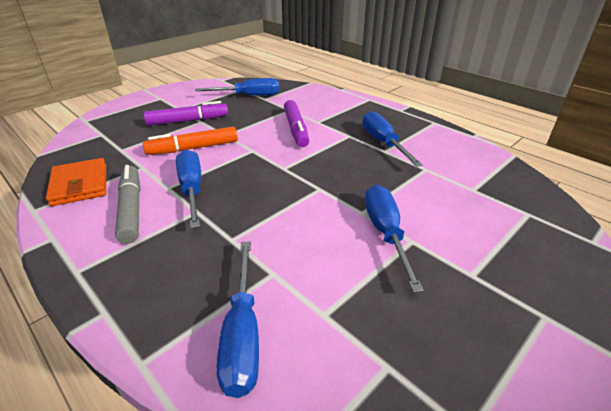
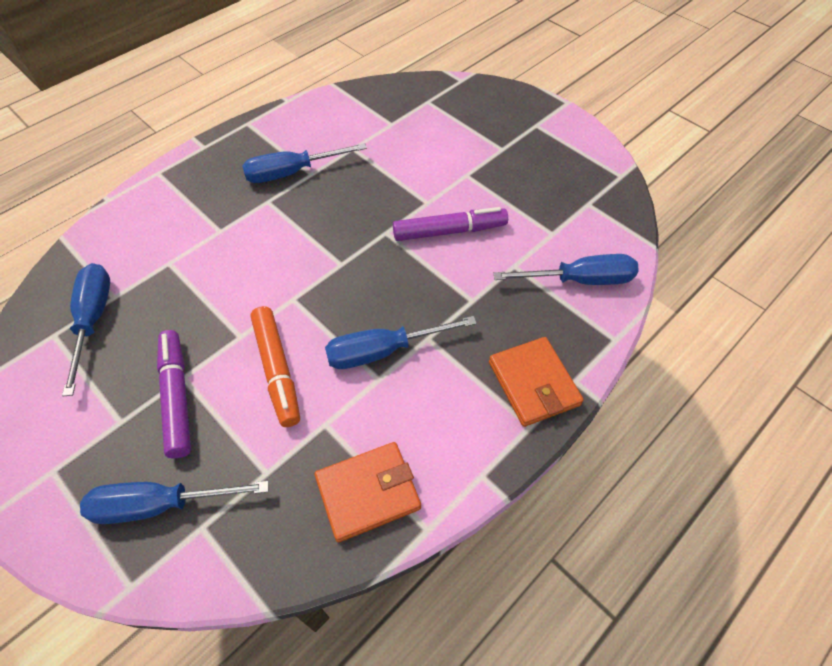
camera: 90 degrees left, 20 degrees up
grey marker [115,165,141,244] -> none
purple marker [284,100,309,147] -> purple marker moved to [393,207,508,241]
blue screwdriver [365,185,424,293] -> blue screwdriver moved to [80,481,269,524]
none -> orange wallet [489,337,584,427]

